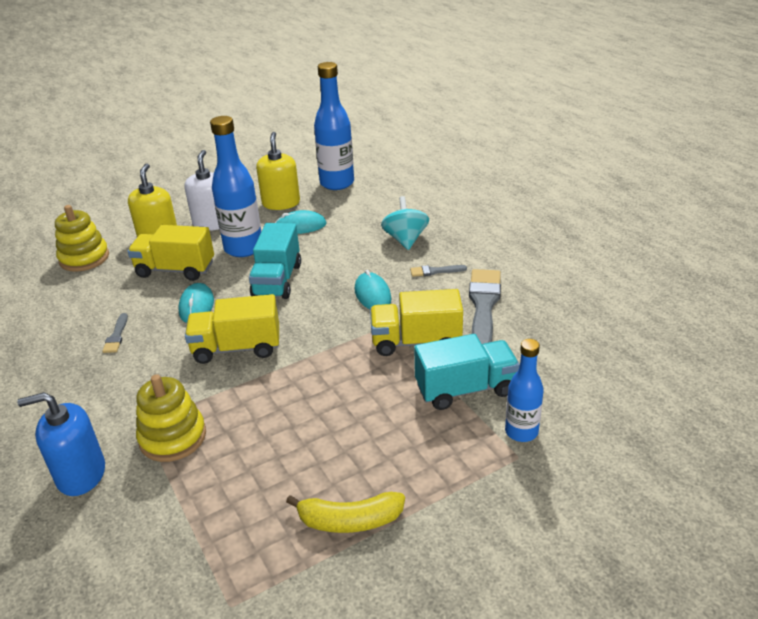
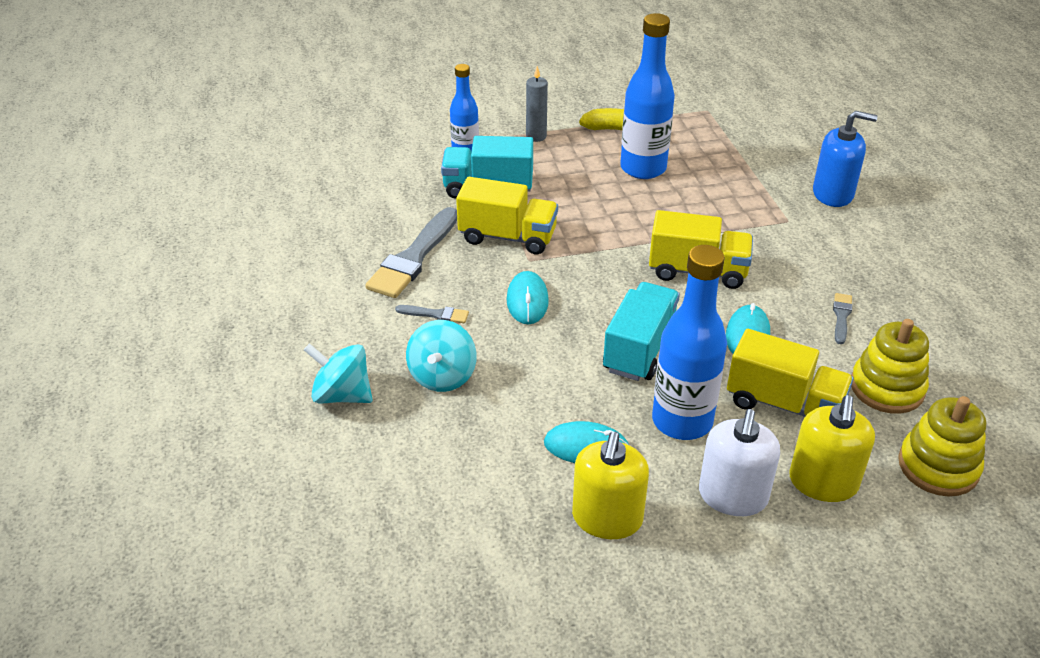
camera: 165 degrees left, 5 degrees up
yellow stacking toy [136,374,206,462] -> yellow stacking toy moved to [851,319,929,414]
blue bottle [314,62,354,190] -> blue bottle moved to [620,13,675,179]
none -> turquoise spinning top [304,343,373,403]
none -> grey candle [526,66,548,142]

